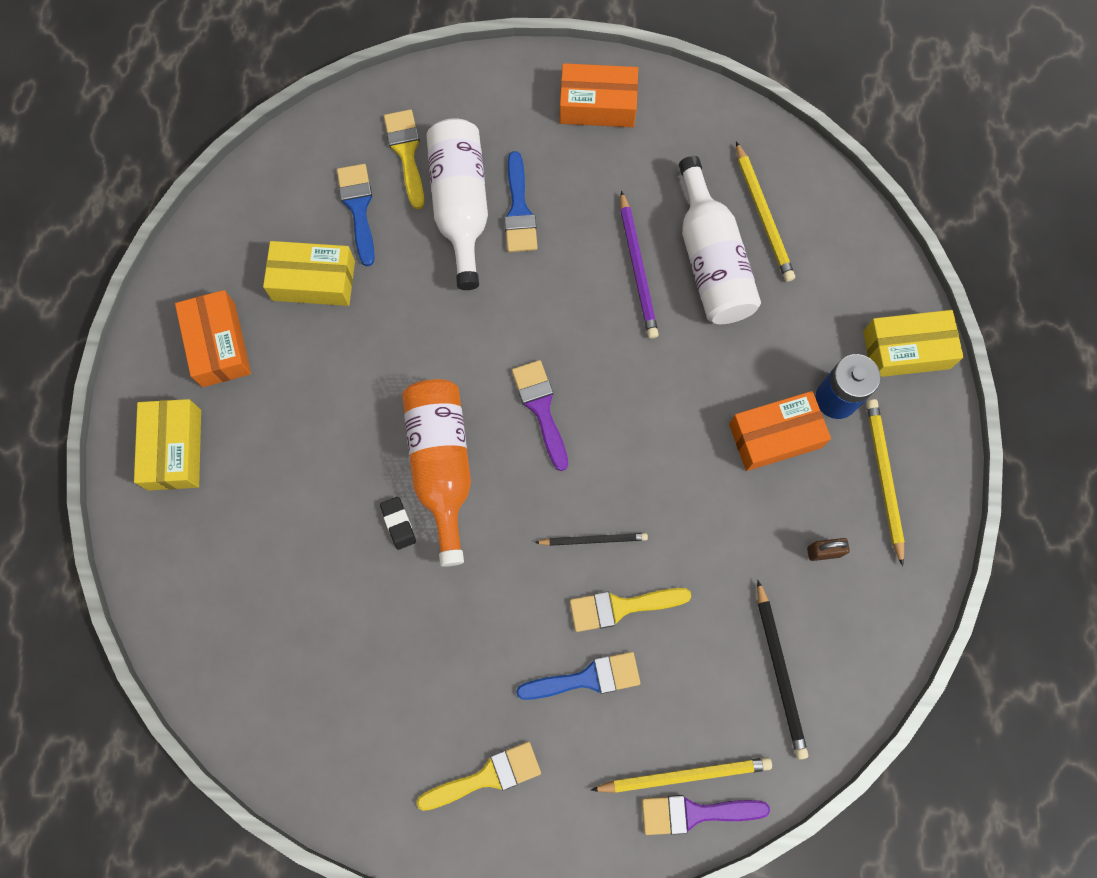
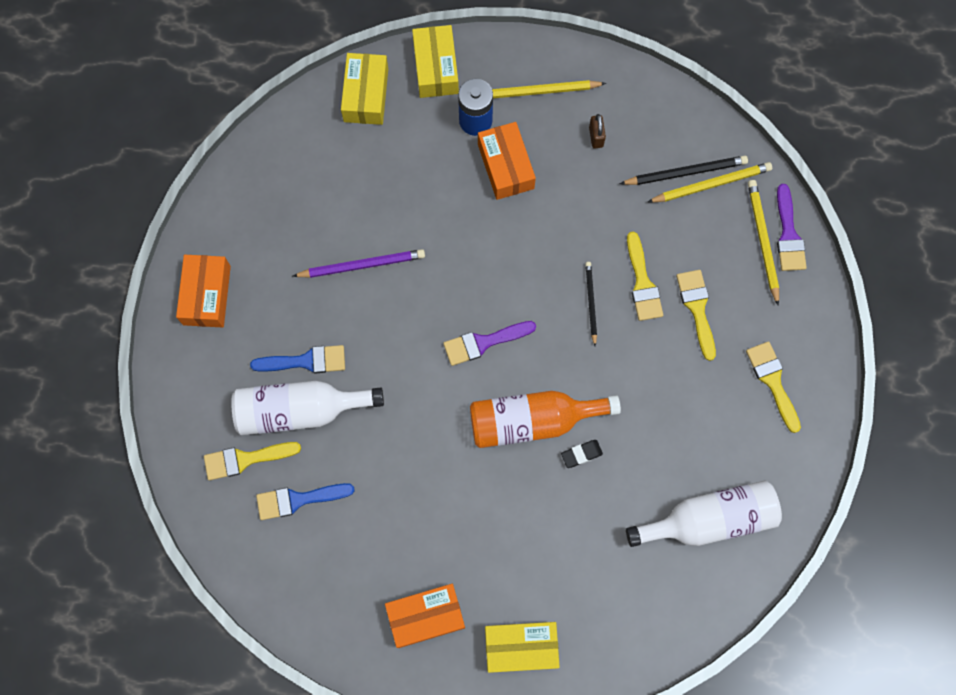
camera: 90 degrees left, 0 degrees up
yellow box [263,241,355,306] -> yellow box moved to [341,53,388,125]
blue brush [516,652,640,700] -> yellow brush [676,270,716,361]
white bottle [679,156,761,324] -> white bottle moved to [626,481,782,547]
yellow pencil [736,142,795,282] -> yellow pencil moved to [648,162,772,203]

